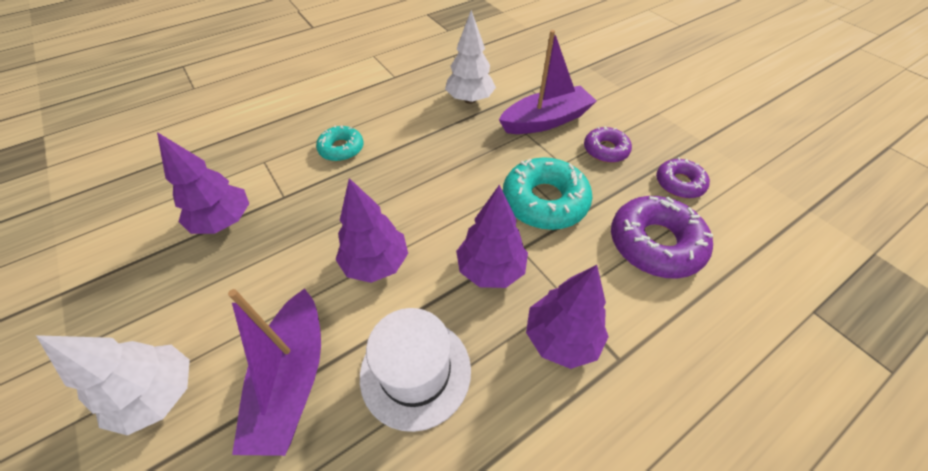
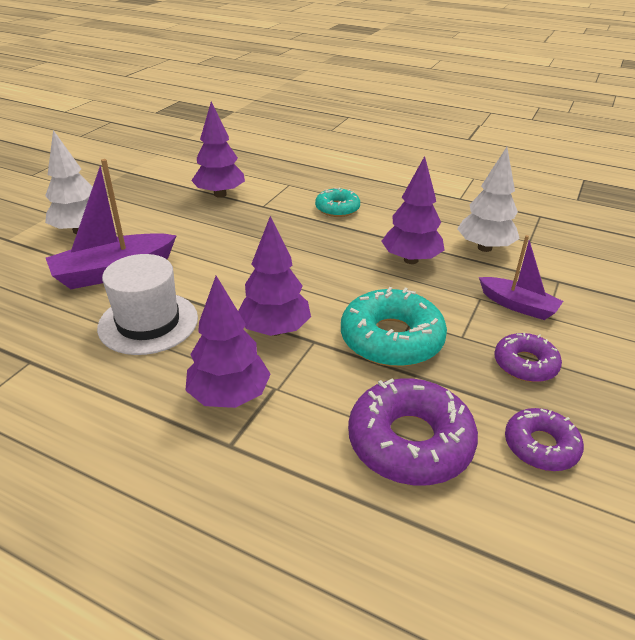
camera: 60 degrees right, 15 degrees down
purple tree [335,178,408,283] -> purple tree moved to [381,156,445,264]
purple boat [499,30,596,134] -> purple boat [479,235,563,320], size x0.63

